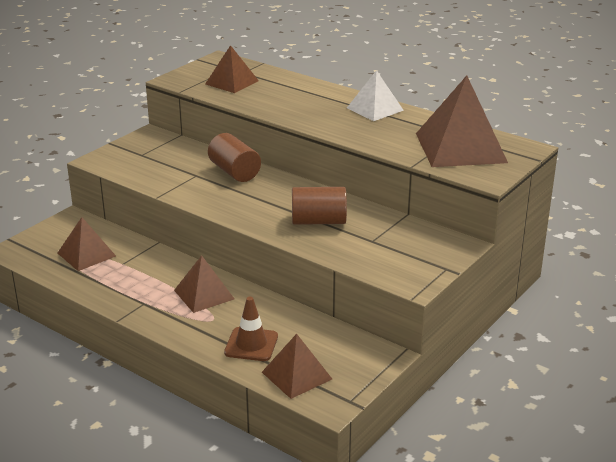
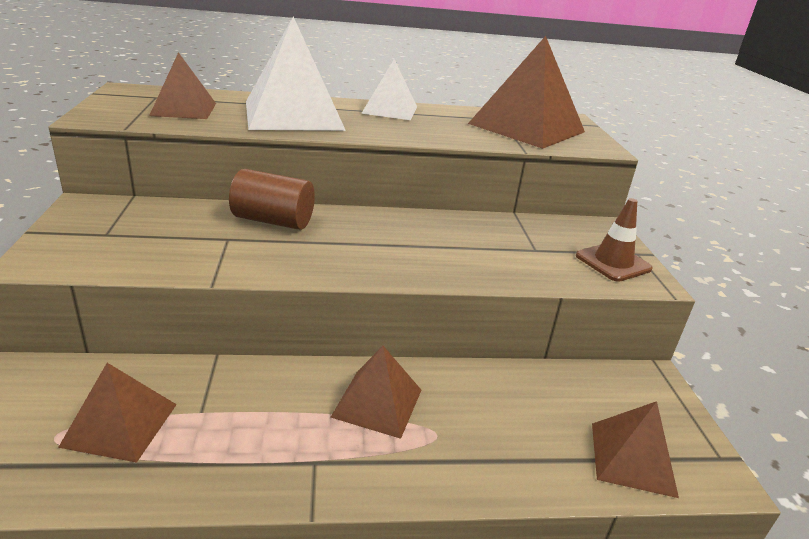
camera: 45 degrees left, 0 degrees up
brown traffic cone [224,297,278,361] -> brown traffic cone moved to [576,198,653,282]
brown cylinder [292,187,347,225] -> none
none -> white pyramid [246,16,346,131]

